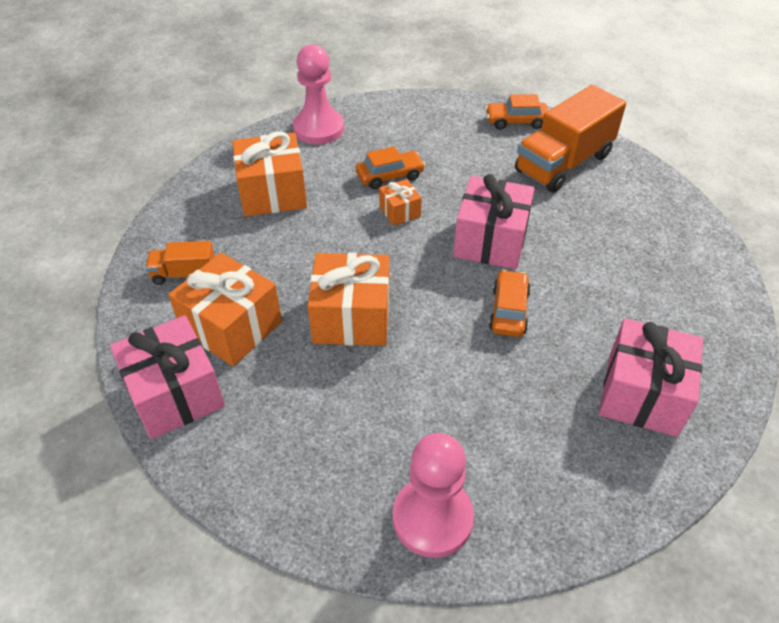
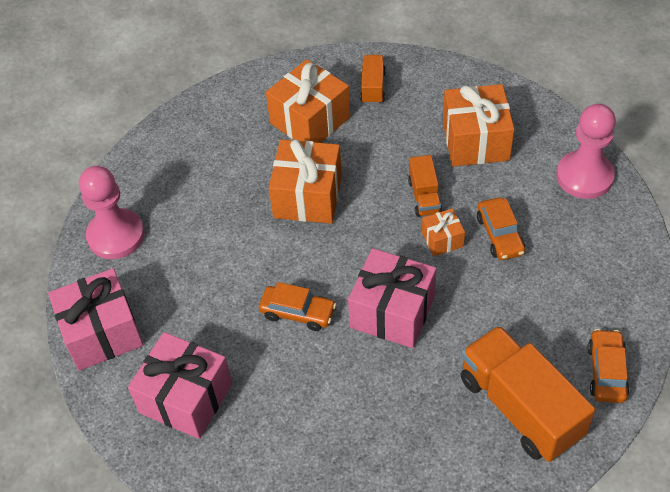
camera: 100 degrees right, 5 degrees up
pink gift [110,315,225,439] -> pink gift moved to [48,268,143,371]
none -> orange truck [408,155,442,217]

